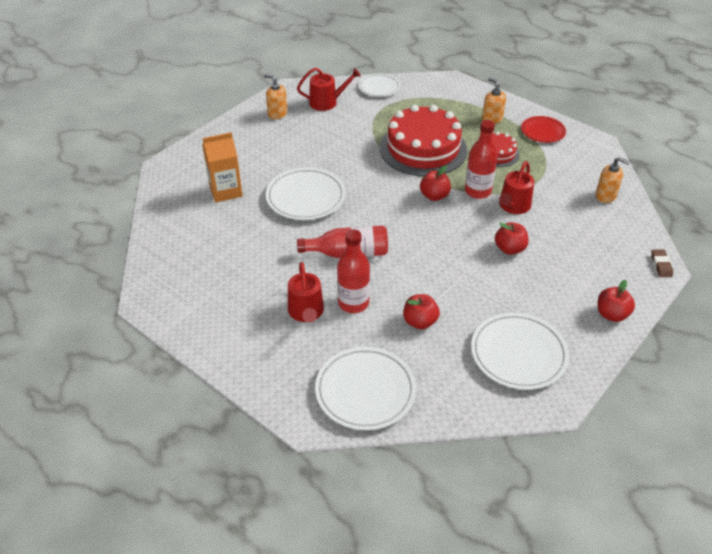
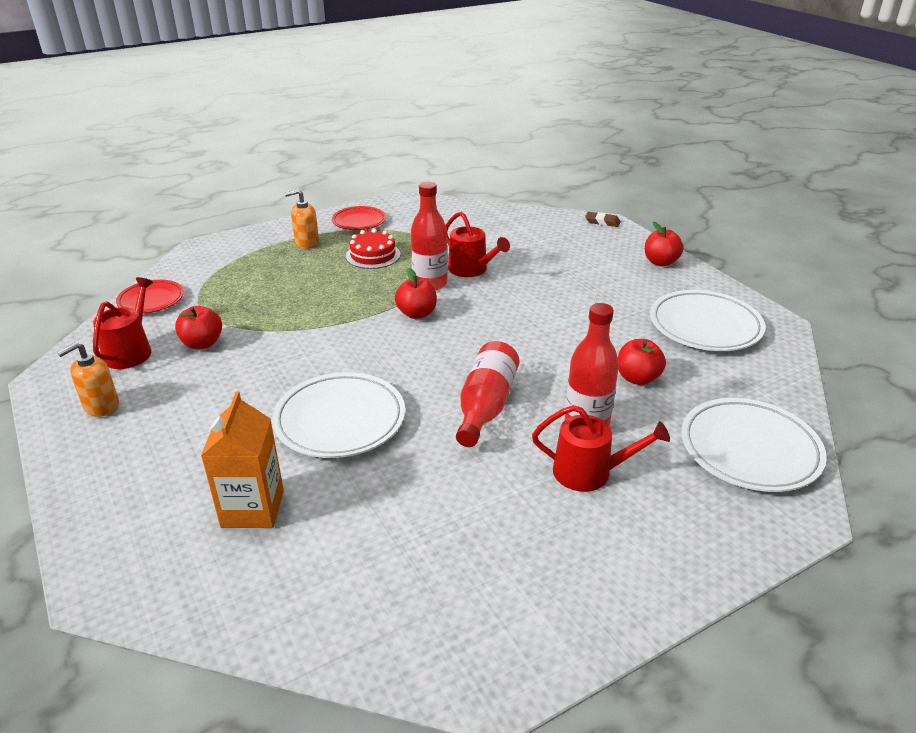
camera: 70 degrees left, 10 degrees down
white plate [359,74,400,97] -> red plate [116,280,184,314]
red cake [380,104,468,176] -> none
red apple [495,222,528,255] -> red apple moved to [175,306,222,349]
orange soap dispenser [596,157,630,203] -> none

